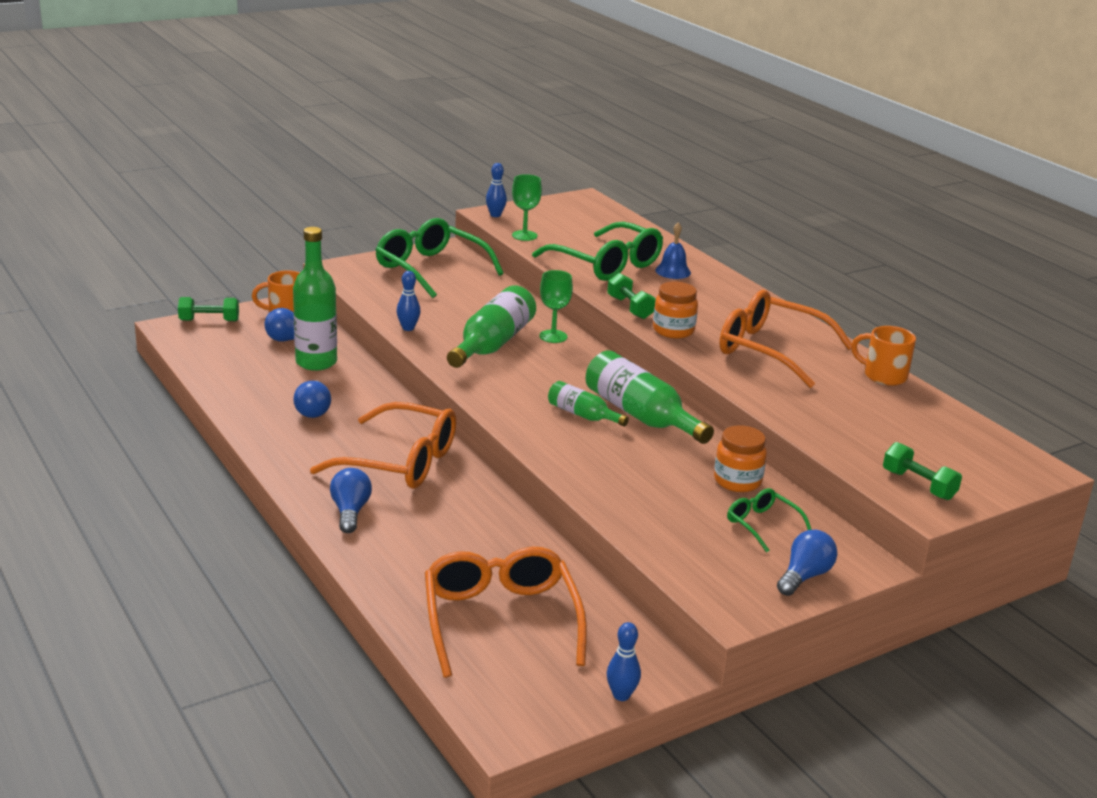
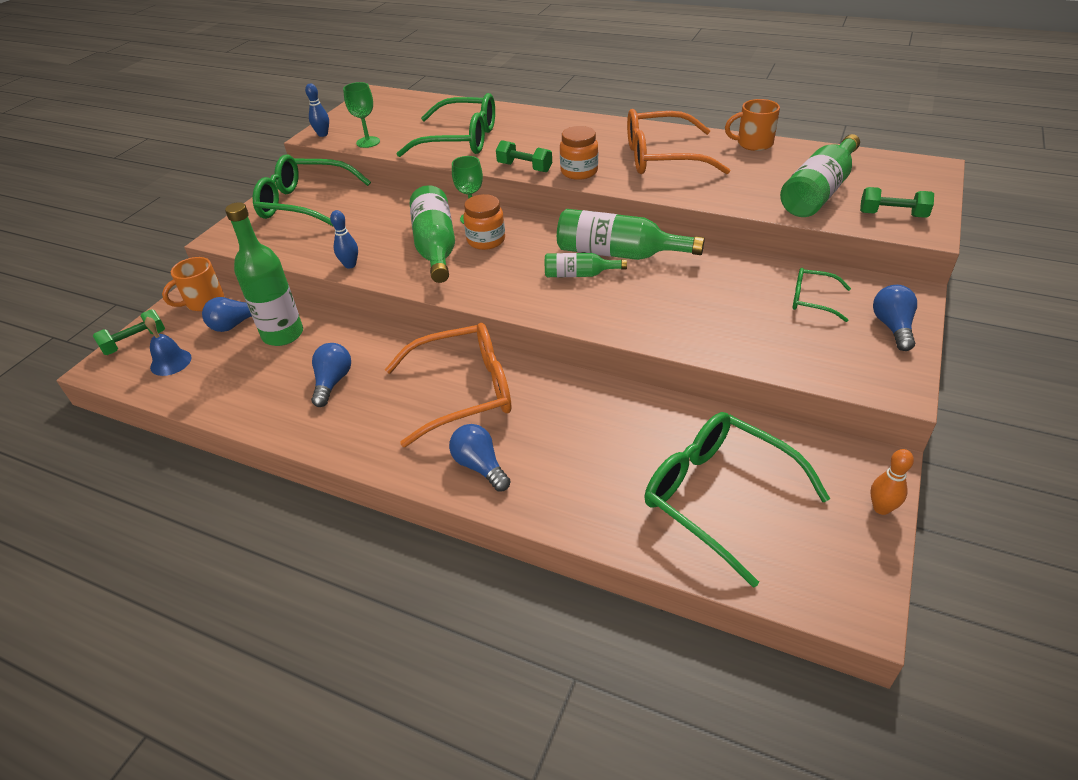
camera: 30 degrees left, 15 degrees up
blue light bulb [293,381,331,418] -> blue light bulb turned 135 degrees counterclockwise [311,343,351,407]
orange glasses [425,547,587,678] -> green glasses [645,412,830,588]
blue bowling pin [607,622,641,701] -> orange bowling pin [870,449,914,515]
blue bell [655,222,691,279] -> blue bell moved to [145,317,192,376]
orange jar [714,425,767,492] -> orange jar moved to [463,194,505,250]
none -> green bottle [780,134,860,217]

